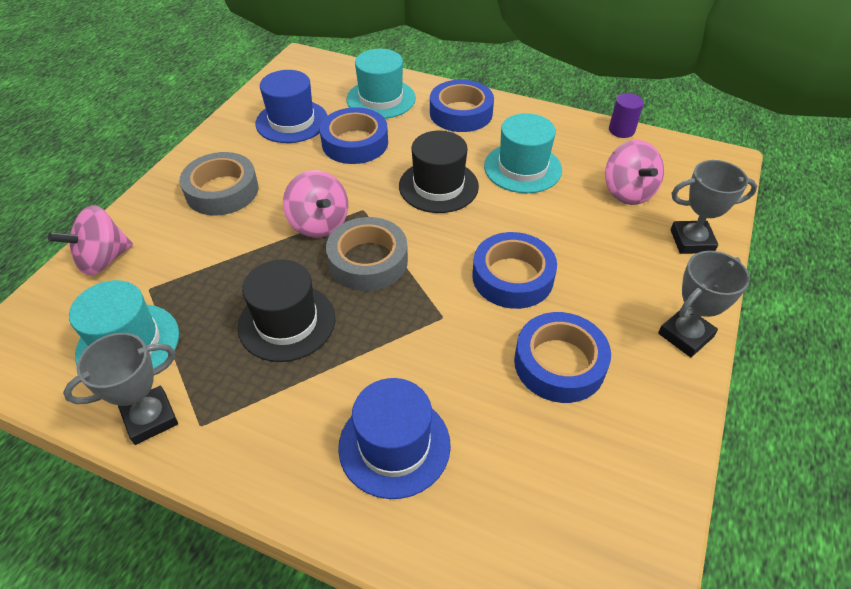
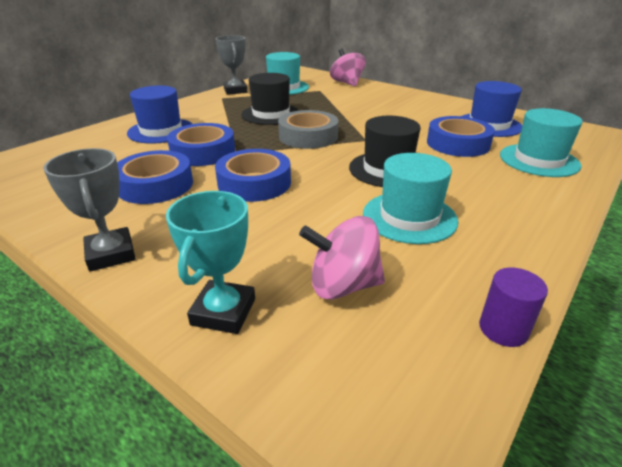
camera: 105 degrees right, 15 degrees down
grey tape [180,152,259,215] -> none
pink spinning top [283,170,348,238] -> none
blue tape [430,80,494,132] -> blue tape moved to [167,123,235,166]
grey trophy [670,160,757,254] -> turquoise trophy [166,191,255,334]

